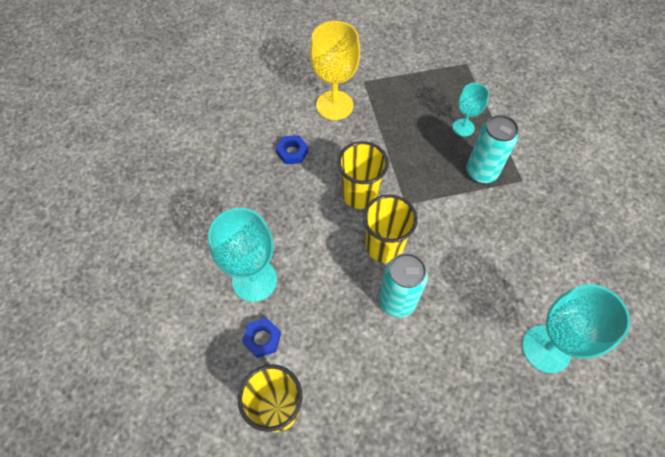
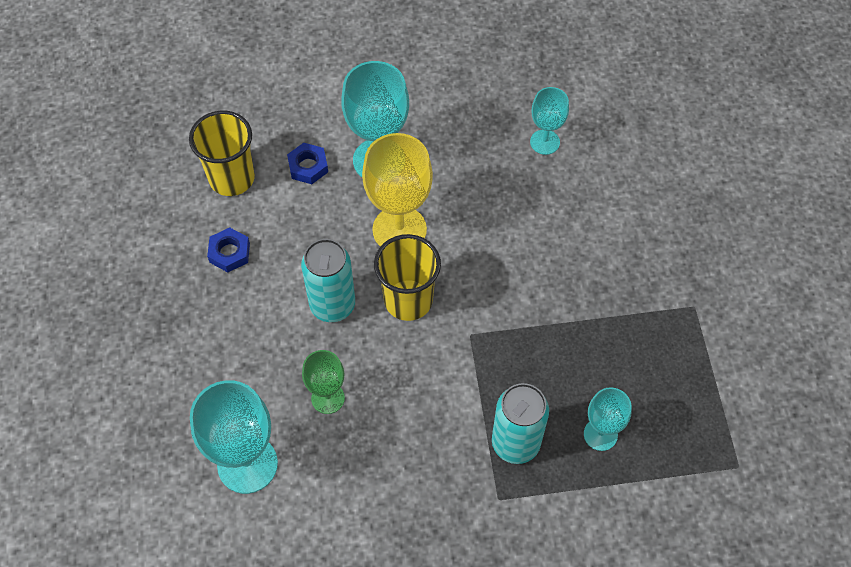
camera: 95 degrees right, 0 degrees up
blue nut [276,135,308,164] -> blue nut moved to [207,228,250,272]
yellow goblet [310,21,360,120] -> yellow goblet moved to [362,133,433,247]
yellow cup [337,141,389,209] -> none
none -> green goblet [302,350,345,414]
none -> turquoise goblet [530,87,569,155]

